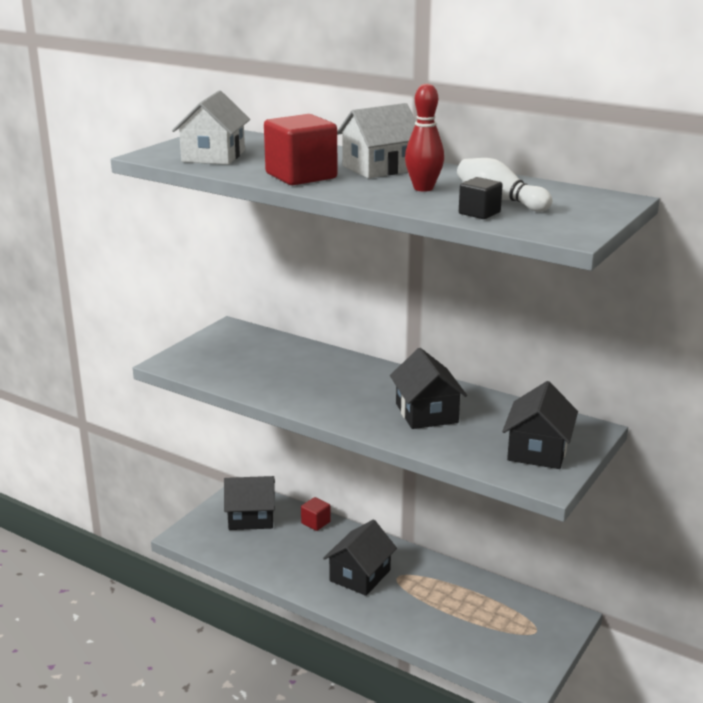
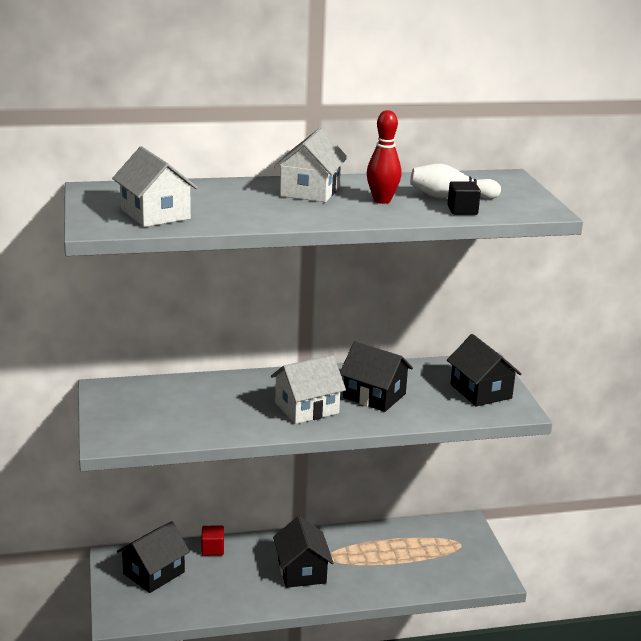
camera: 45 degrees left, 0 degrees up
red cube [264,114,338,185] -> none
none -> white house [271,355,346,424]

